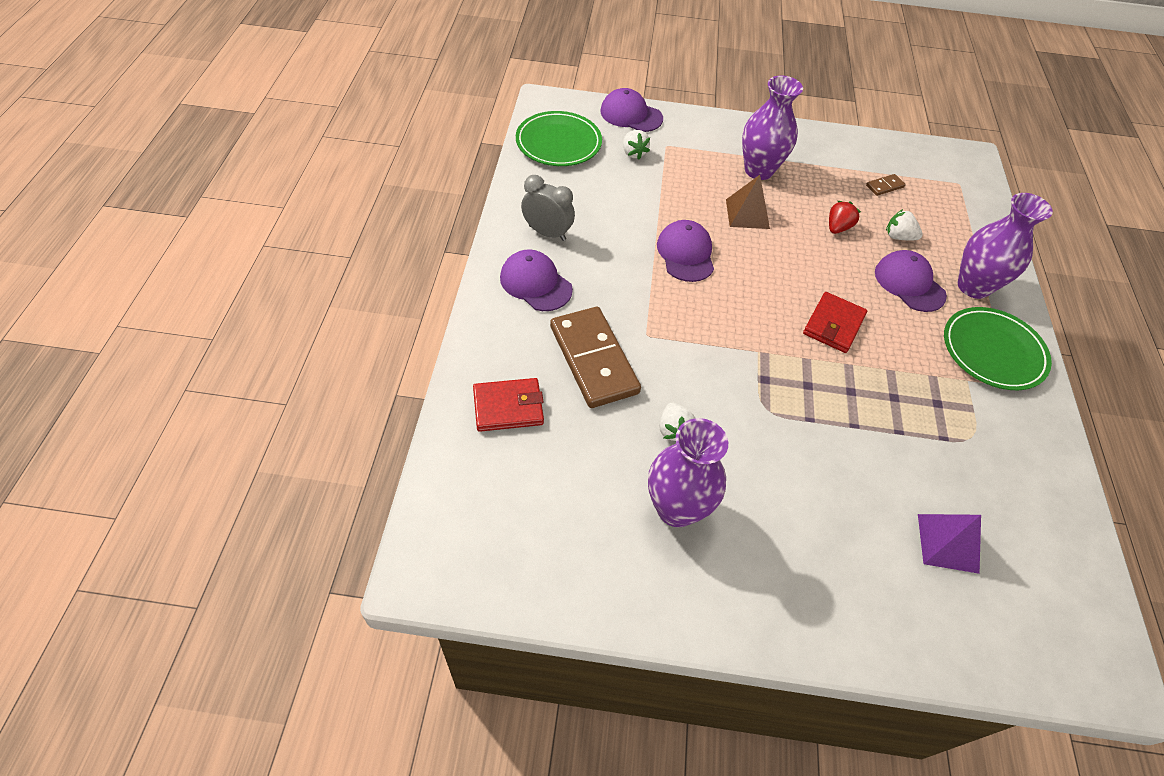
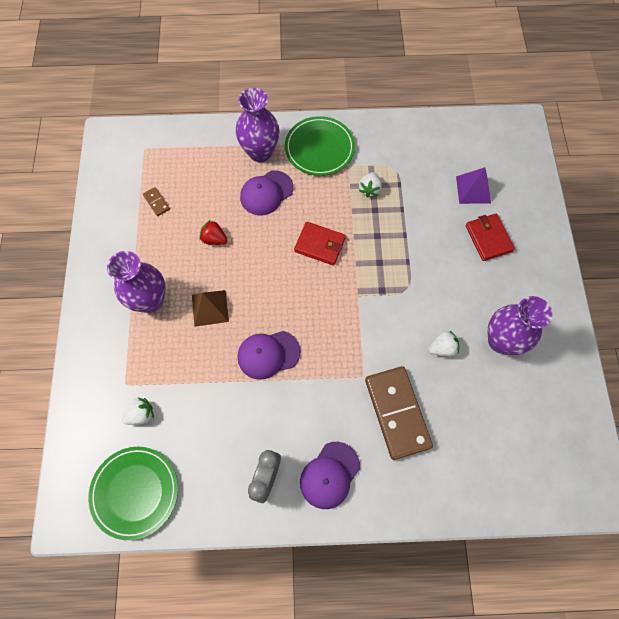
camera: 95 degrees left, 15 degrees up
red wallet [473,378,544,432] -> red wallet moved to [465,213,515,261]
brown domino [550,307,641,408] -> brown domino turned 75 degrees counterclockwise [365,366,433,460]
purple cap [600,88,663,132] -> none
white strawberry [886,209,923,240] -> white strawberry moved to [359,172,382,198]

